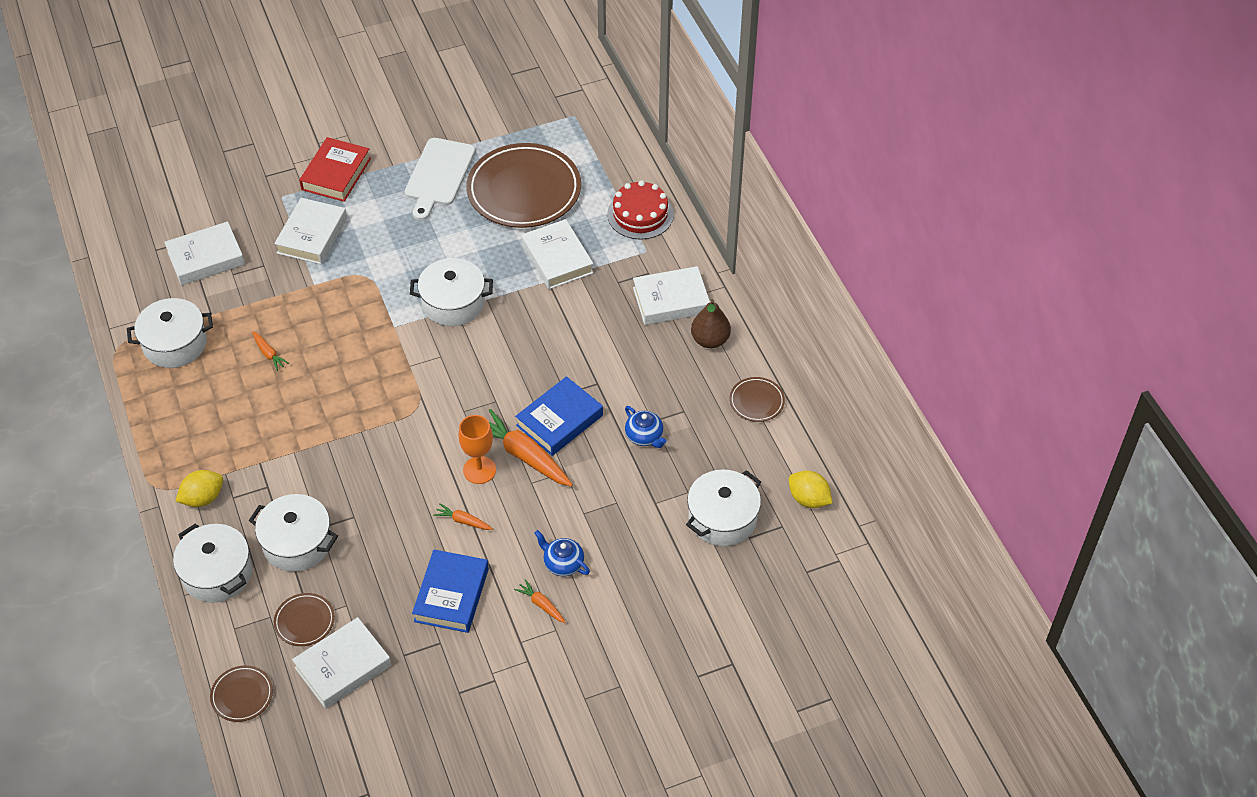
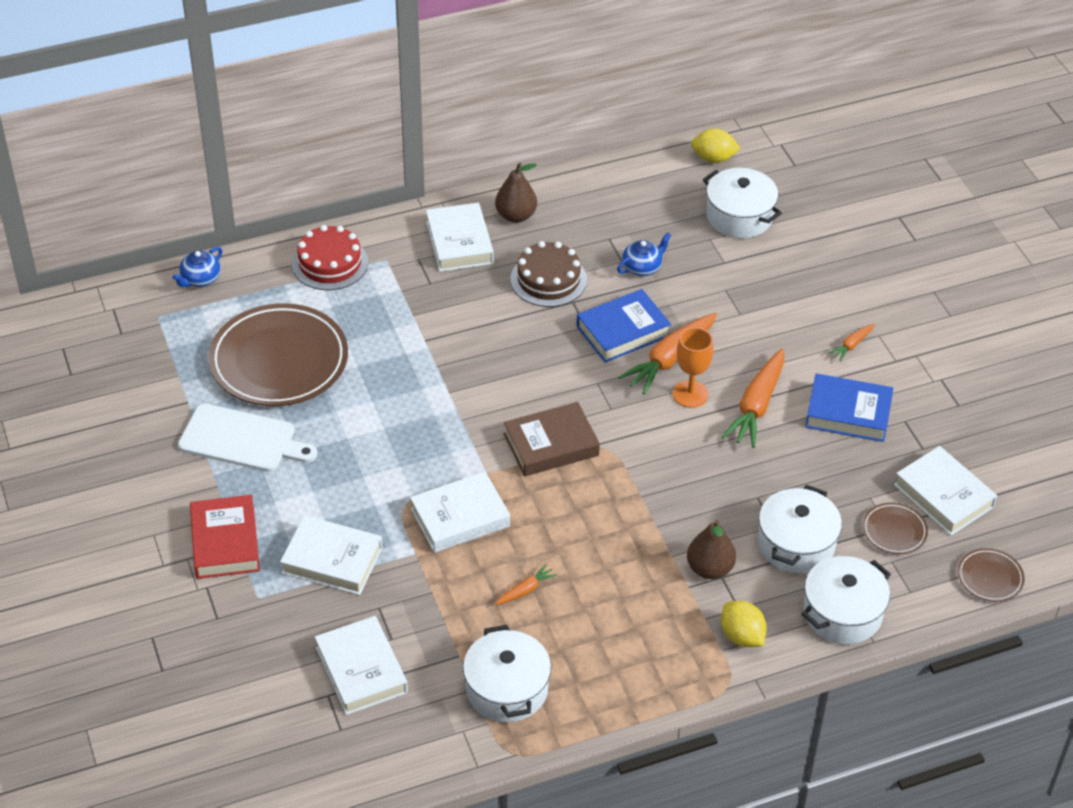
camera: 90 degrees left, 5 degrees down
red book [299,137,371,202] -> red book turned 60 degrees clockwise [190,495,260,579]
white pot [410,258,493,326] -> none
orange carrot [433,503,493,530] -> orange carrot [722,349,784,448], size x2.06
blue book [515,376,603,456] -> blue book turned 75 degrees counterclockwise [577,289,671,363]
white book [521,219,594,289] -> white book moved to [410,472,510,553]
blue teapot [535,530,590,576] -> blue teapot moved to [172,247,222,287]
brown plate [730,377,785,422] -> none
yellow lemon [789,470,832,508] -> yellow lemon turned 60 degrees clockwise [691,128,741,163]
none -> brown book [504,402,600,476]
none -> brown cake [511,241,587,307]
none -> brown pear [687,519,736,579]

